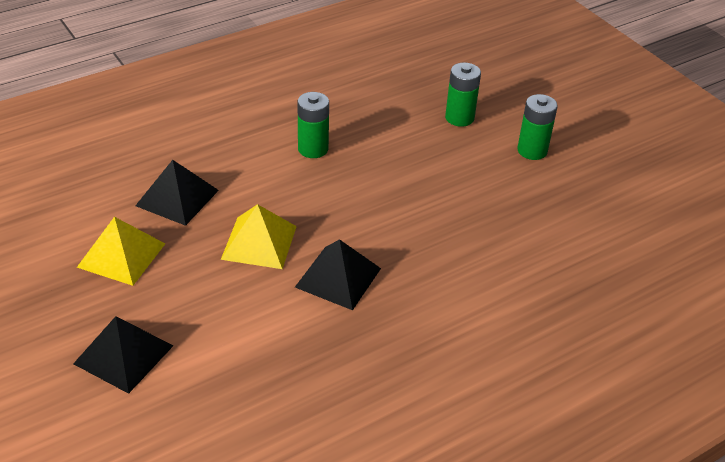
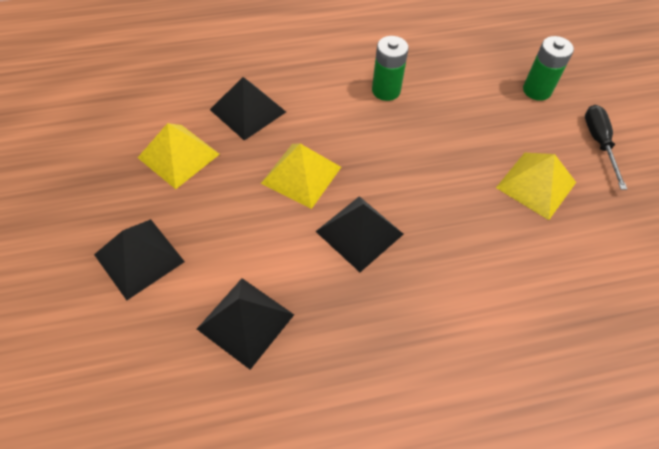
camera: 20 degrees right, 15 degrees up
green battery [517,94,558,160] -> black screwdriver [585,105,627,190]
none -> black pyramid [197,278,294,370]
none -> yellow pyramid [496,153,576,220]

